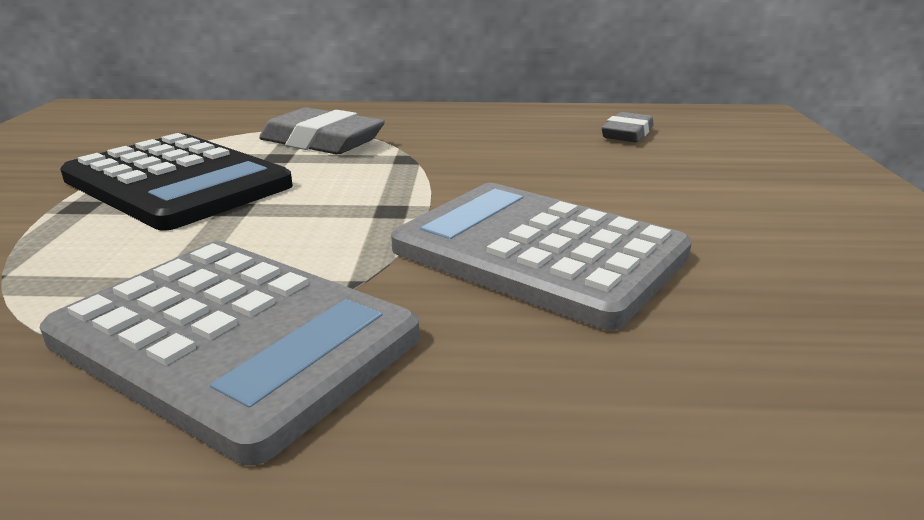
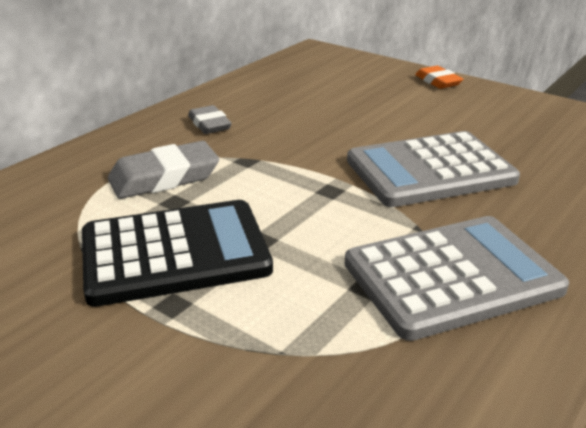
camera: 55 degrees left, 5 degrees up
grey eraser [602,112,654,142] -> grey eraser moved to [188,105,232,134]
none -> orange eraser [415,66,463,89]

